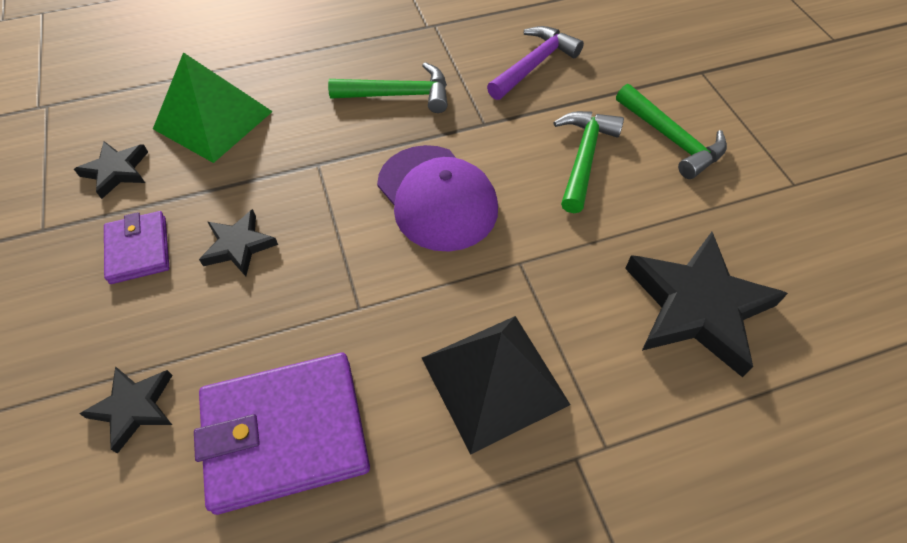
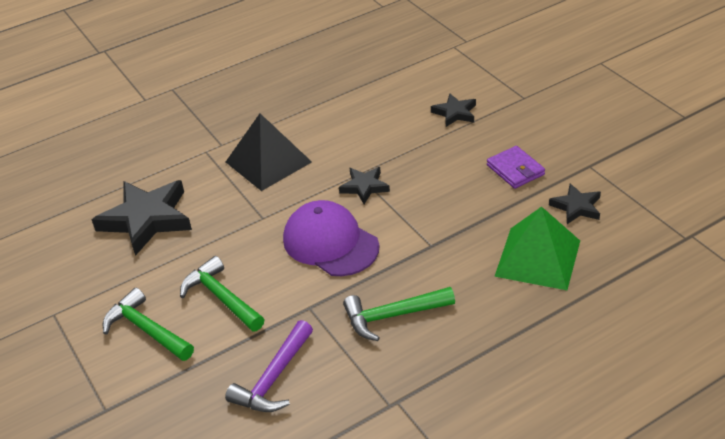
camera: 170 degrees right, 15 degrees down
purple wallet [194,353,370,515] -> none
black star [199,209,278,276] -> black star moved to [339,167,390,204]
green hammer [553,111,624,213] -> green hammer turned 135 degrees clockwise [180,256,264,332]

